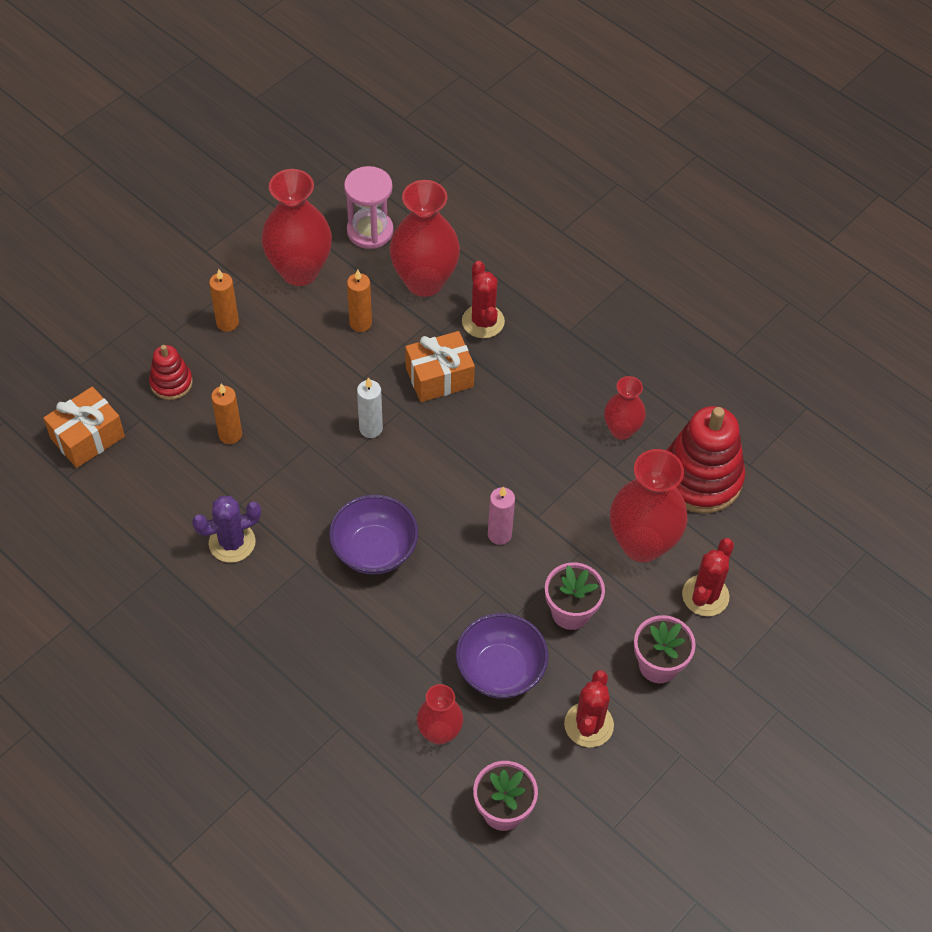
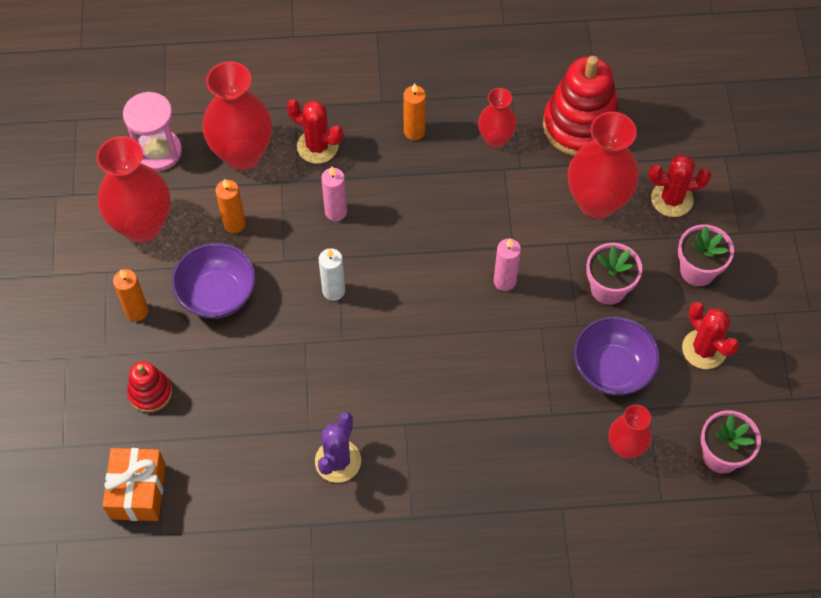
camera: 45 degrees left, 5 degrees up
orange candle [211,384,242,444] -> orange candle moved to [403,83,426,140]
purple bowl [329,495,418,575] -> purple bowl moved to [172,243,256,319]
orange gift [405,331,475,402] -> pink candle [321,167,347,221]
red cactus [682,538,734,616] -> red cactus turned 75 degrees counterclockwise [648,154,712,217]

